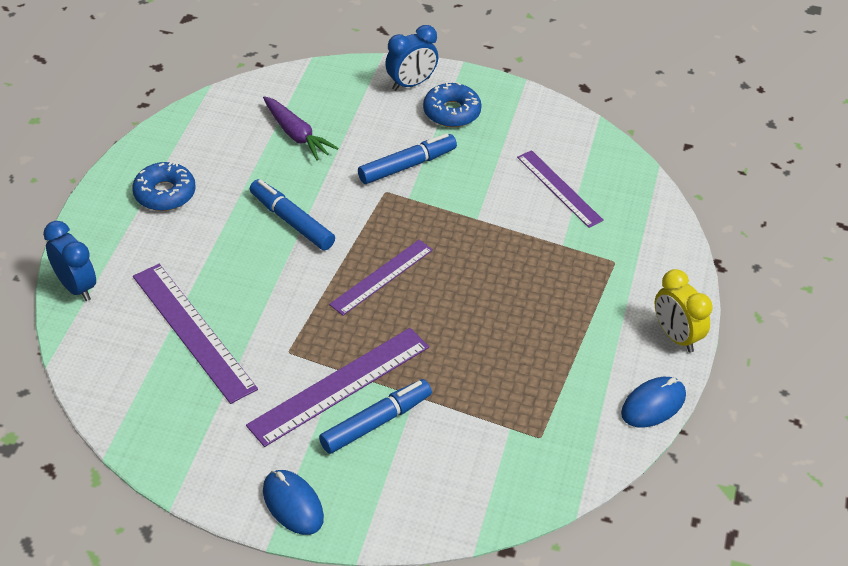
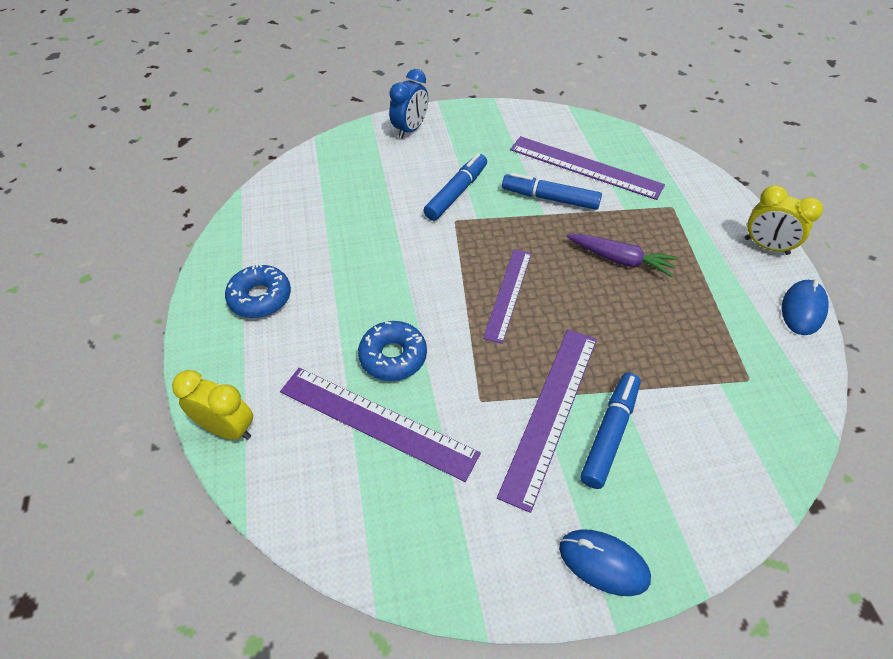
camera: 25 degrees left, 5 degrees up
blue clock [43,221,96,301] -> yellow clock [172,370,253,440]
blue marker [250,179,335,250] -> blue marker moved to [502,173,602,210]
purple carrot [263,96,338,161] -> purple carrot moved to [567,234,678,277]
blue donut [423,82,482,127] -> blue donut moved to [358,321,427,381]
purple ruler [517,150,604,228] -> purple ruler [510,136,665,200], size x1.51

